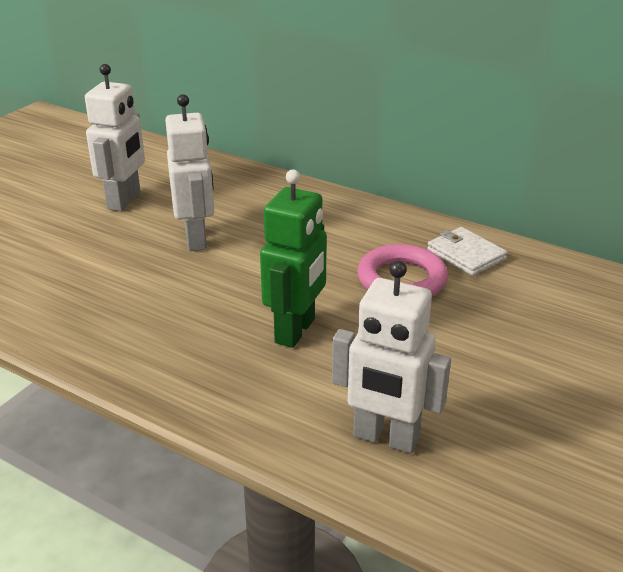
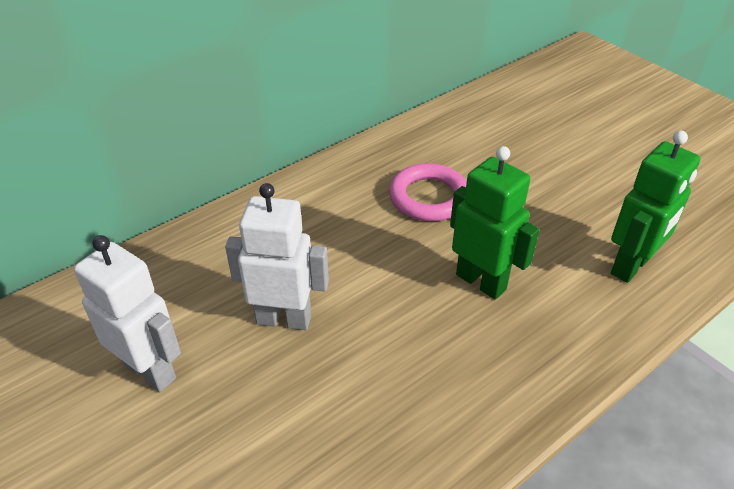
camera: 70 degrees left, 10 degrees up
white robot [332,261,451,453] -> green robot [611,131,700,283]
white wallet [427,227,507,276] -> none

